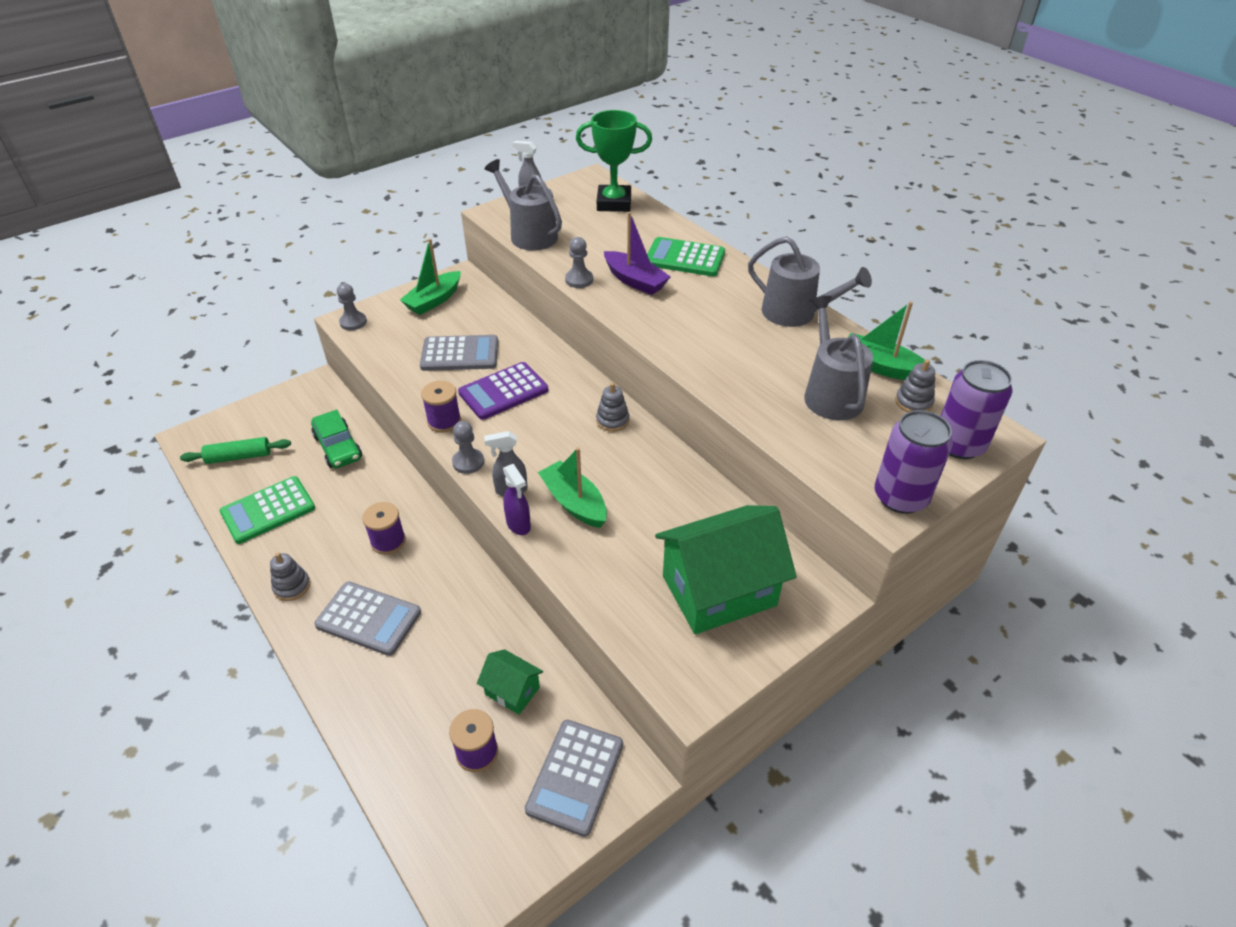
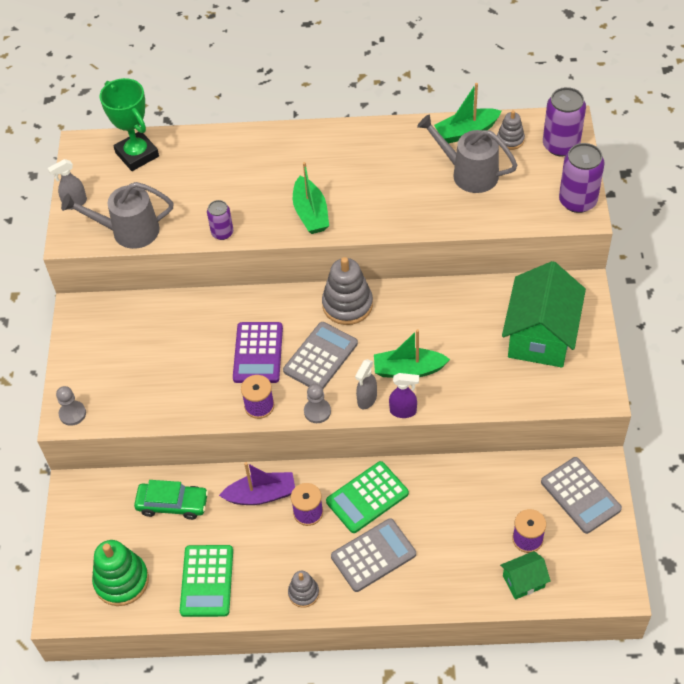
camera: 50 degrees left, 10 degrees up
green rolling pin [180,437,291,464] -> green stacking toy [92,540,149,606]
green boat [400,238,461,315] -> green boat moved to [293,162,329,234]
grey calculator [420,335,498,371] -> grey calculator moved to [283,322,358,389]
green house [477,649,543,715] -> green house moved to [500,551,551,600]
grey pawn [565,237,593,288] -> purple can [207,200,233,240]
green trophy [576,110,652,212] -> green trophy turned 75 degrees counterclockwise [100,78,159,171]
grey stacking toy [596,382,629,432] -> grey stacking toy [322,257,373,325], size x1.79
purple boat [604,212,671,295] -> purple boat moved to [219,462,295,505]
green calculator [647,237,725,276] -> green calculator moved to [326,461,409,533]
grey watering can [748,236,872,327] -> none

